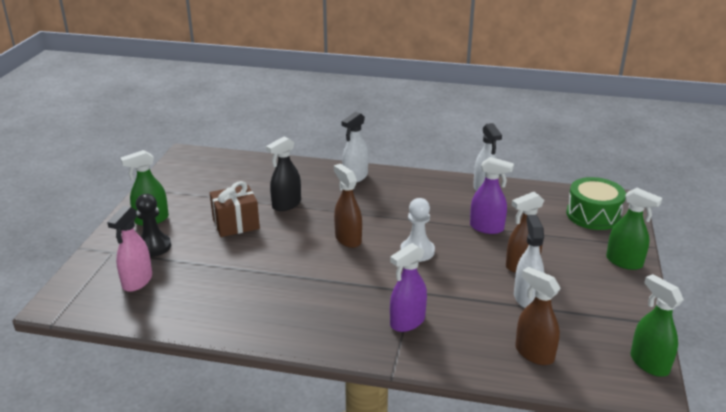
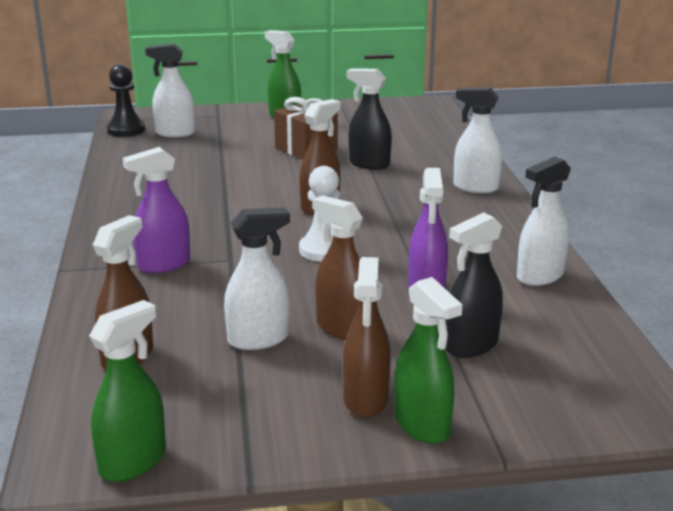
camera: 70 degrees right, 5 degrees down
pink spray bottle [107,206,152,292] -> white spray bottle [145,43,195,137]
black pawn [135,194,171,257] -> black pawn moved to [107,64,145,137]
purple spray bottle [390,243,427,332] -> purple spray bottle turned 60 degrees counterclockwise [123,147,190,273]
green drum [566,177,626,230] -> none
green spray bottle [606,188,662,270] -> green spray bottle turned 45 degrees counterclockwise [395,277,462,444]
none -> brown spray bottle [343,257,391,418]
none -> black spray bottle [445,212,503,358]

